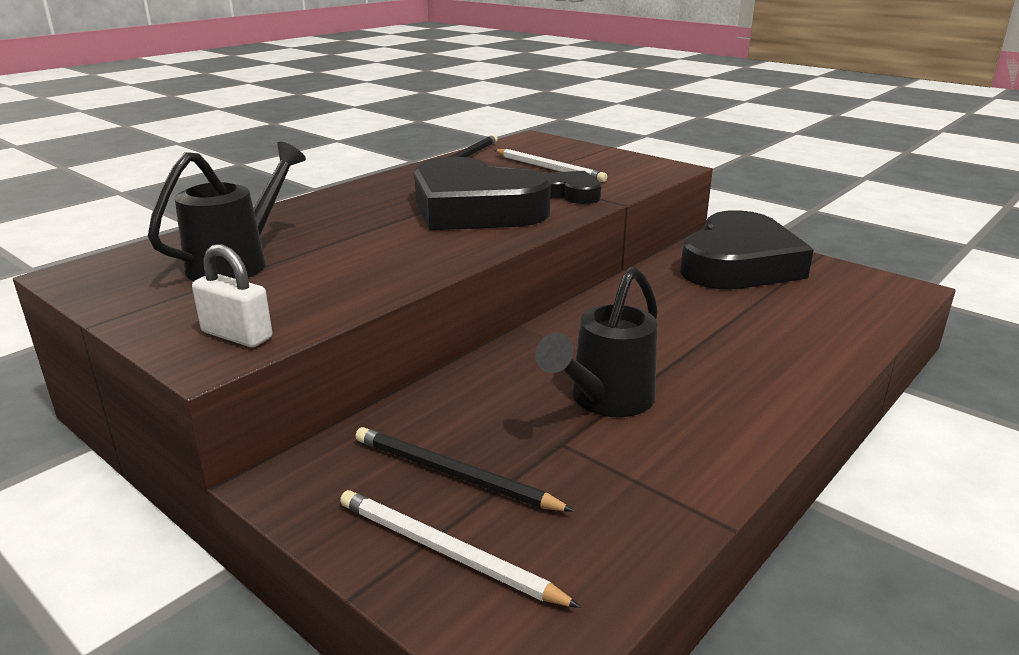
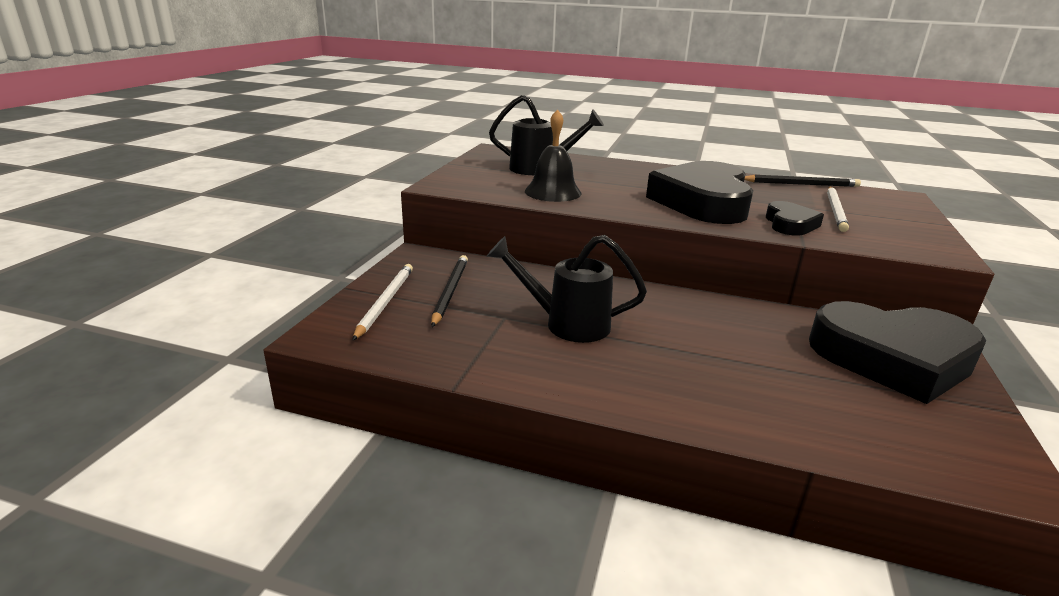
camera: 65 degrees right, 0 degrees up
white padlock [192,244,272,347] -> none
none -> black bell [525,109,582,202]

